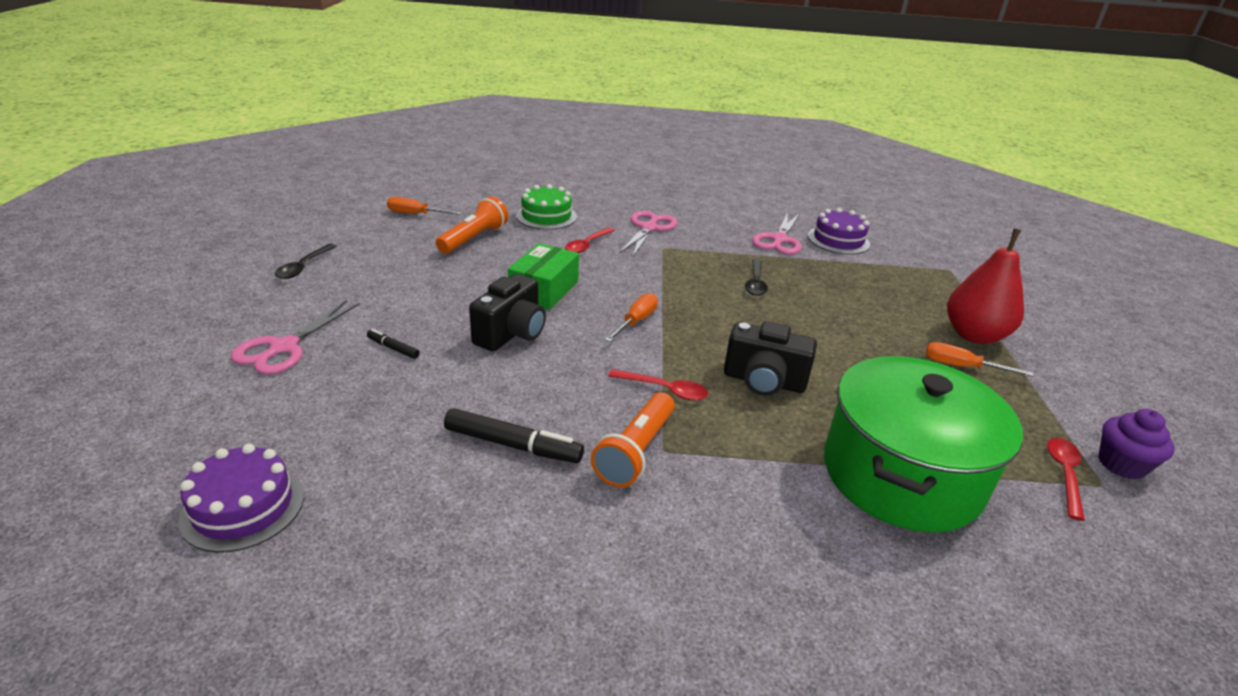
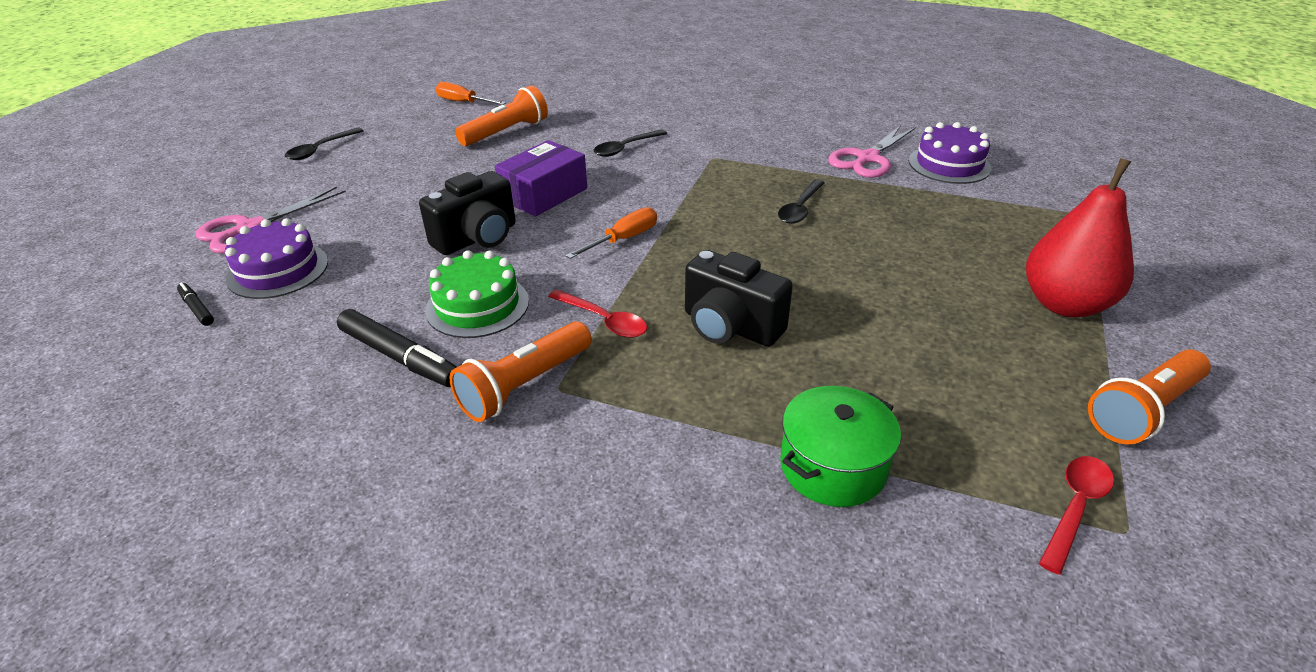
camera: 20 degrees right, 5 degrees up
purple cake [178,444,304,553] -> purple cake moved to [225,218,328,299]
black marker [367,329,420,359] -> black marker moved to [177,282,214,326]
green box [508,243,579,310] -> purple box [495,140,587,217]
green cake [516,184,577,230] -> green cake moved to [425,250,529,338]
red spoon [565,227,615,253] -> black spoon [594,130,667,157]
pink scissors [620,211,678,256] -> none
green pot [824,356,1023,533] -> green pot [780,386,901,507], size x0.52
orange screwdriver [926,342,1034,377] -> none
purple cupcake [1098,409,1175,480] -> none
none -> orange flashlight [1088,350,1211,445]

